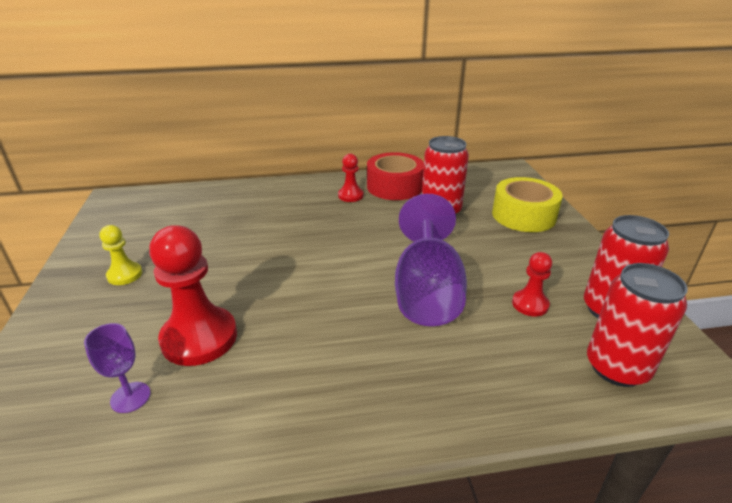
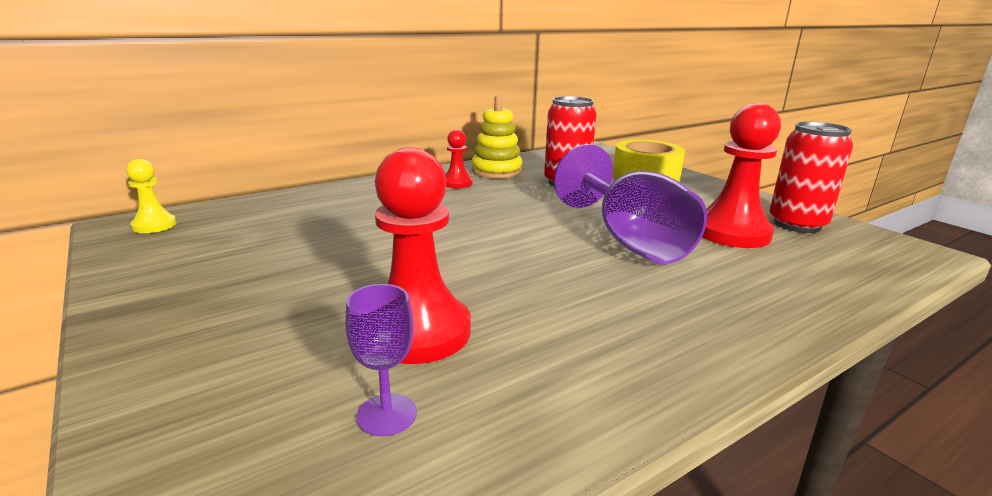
camera: 25 degrees left, 10 degrees down
yellow pawn [100,225,142,285] -> yellow pawn moved to [126,159,177,233]
red tape [367,152,424,200] -> yellow stacking toy [471,96,522,179]
red pawn [512,252,552,316] -> red pawn [702,103,781,248], size x1.91
red can [587,263,688,387] -> none

